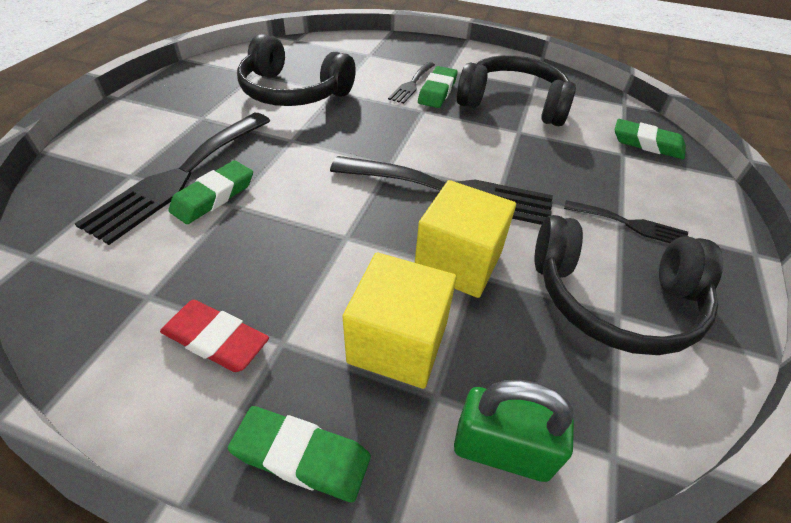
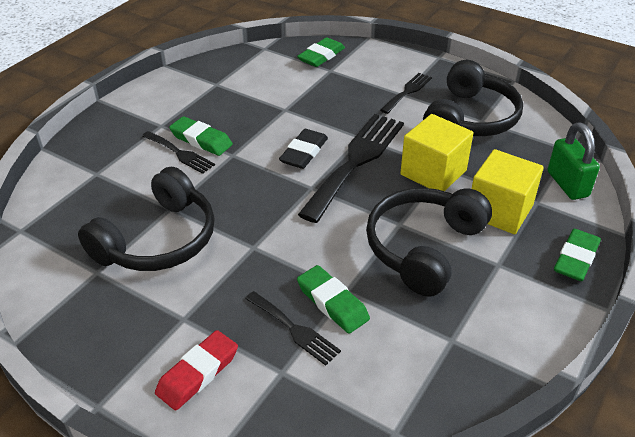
camera: 75 degrees left, 5 degrees down
black fork [74,113,270,245] -> black fork [245,291,341,366], size x0.51
red eraser [160,300,269,372] -> red eraser moved to [155,330,238,411]
green padlock [454,380,574,482] -> green padlock turned 45 degrees counterclockwise [548,123,600,200]
black headphones [457,55,576,126] -> black headphones moved to [366,188,492,297]
none -> black eraser [279,129,328,169]

